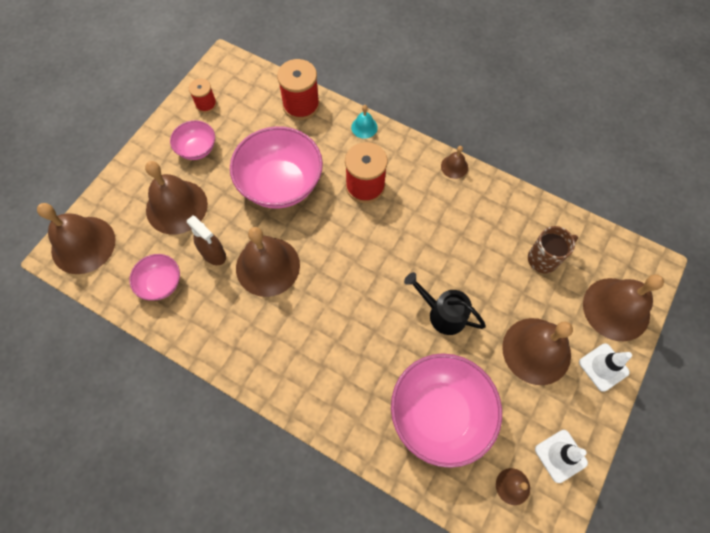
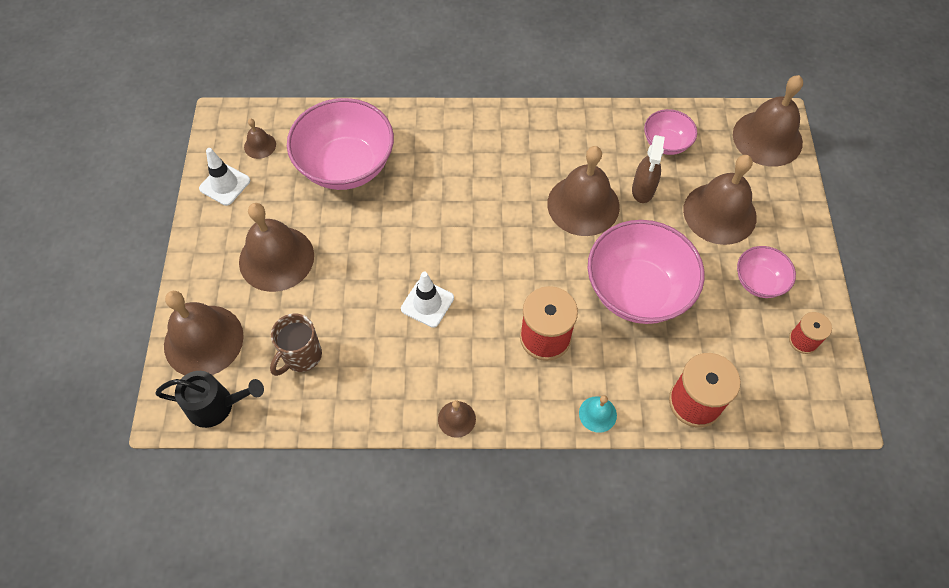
camera: 150 degrees right, 5 degrees down
brown spray bottle [187,216,226,265] -> brown spray bottle turned 90 degrees counterclockwise [632,135,665,203]
black watering can [404,272,486,335] -> black watering can moved to [155,371,264,428]
white traffic cone [579,343,632,392] -> white traffic cone moved to [401,272,454,328]

